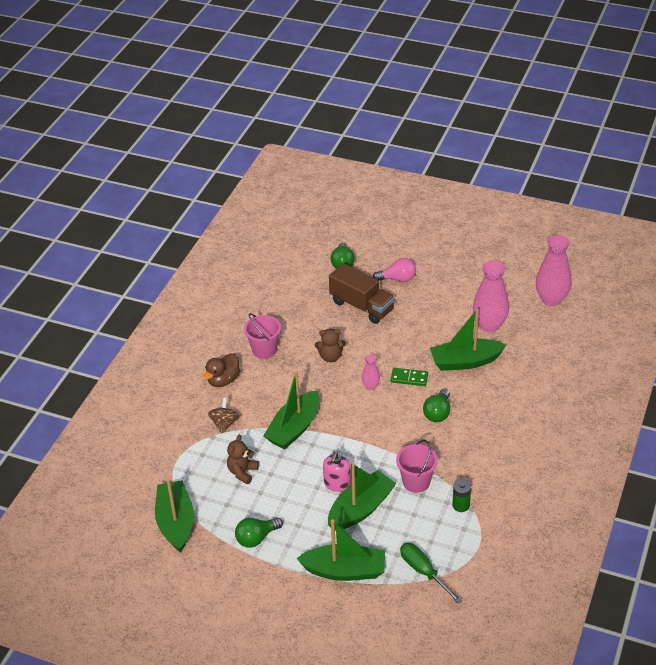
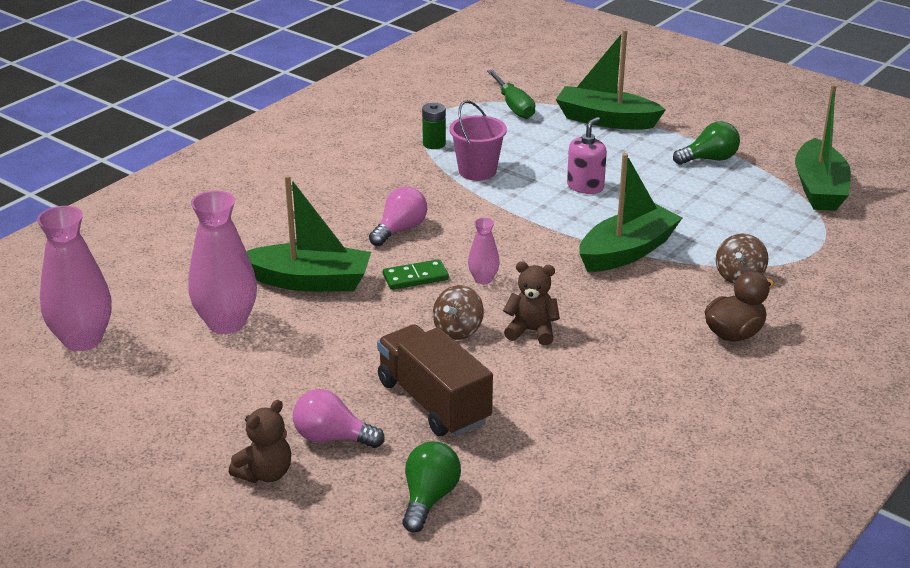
camera: 165 degrees left, 10 degrees down
brown teddy bear [227,435,259,484] -> brown teddy bear moved to [229,400,291,483]
pink bucket [244,313,281,359] -> none
green boat [328,463,396,531] -> none
green domino [391,368,428,386] -> green domino turned 45 degrees counterclockwise [383,259,449,290]
green light bulb [423,389,450,422] -> pink light bulb [369,187,427,246]
none -> brown spinning top [433,285,484,340]

